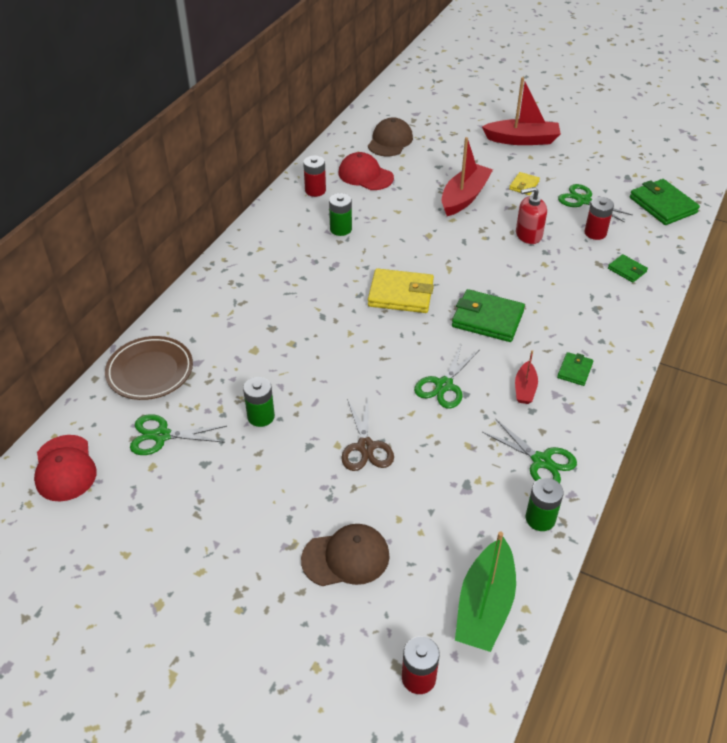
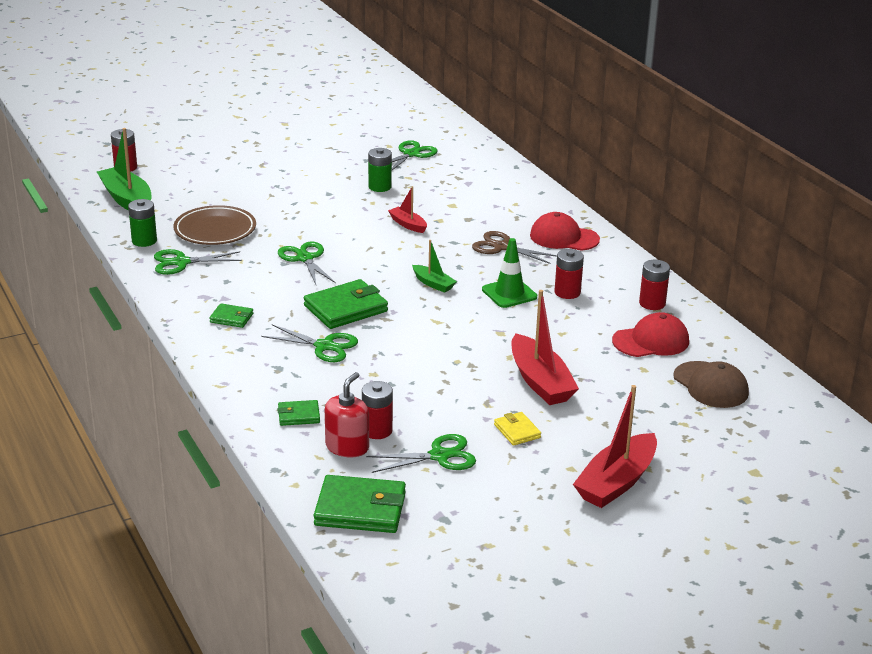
camera: 125 degrees right, 15 degrees down
red cap [34,435,97,501] -> red cap moved to [530,212,600,251]
brown plate [105,336,193,400] -> brown plate moved to [173,205,256,245]
brown cap [301,524,390,586] -> none
green battery [329,193,352,236] -> red battery [555,249,584,299]
brown scissors [342,399,394,471] -> brown scissors moved to [472,231,557,264]
yellow wallet [368,268,434,313] -> green boat [412,240,457,293]
red boat [515,350,538,404] -> red boat moved to [388,186,427,233]
red soap dispenser [516,187,547,244] -> red soap dispenser moved to [325,372,369,457]
green wallet [557,352,593,386] -> green wallet turned 45 degrees counterclockwise [209,303,253,328]
none -> green scissors [262,325,358,362]
none -> green traffic cone [482,238,537,308]

